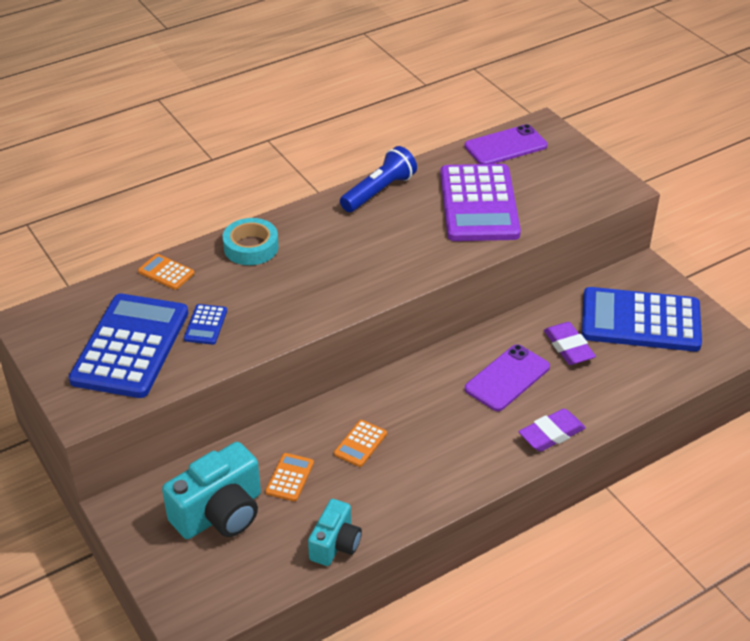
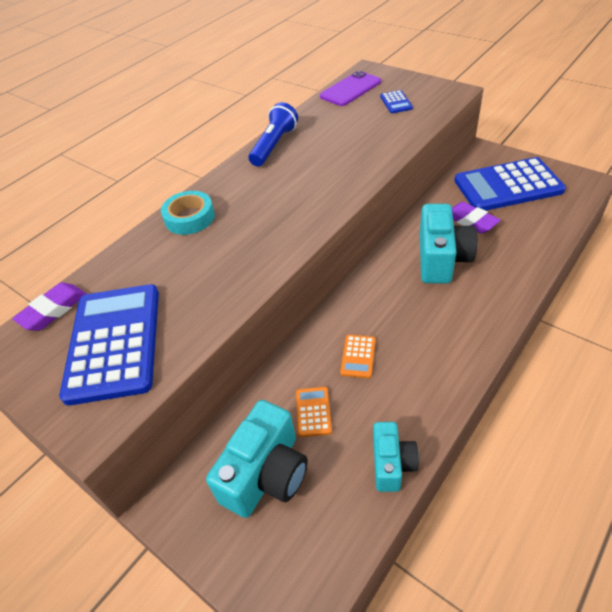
camera: 15 degrees left, 5 degrees up
orange calculator [138,254,194,290] -> none
blue calculator [184,304,227,345] -> blue calculator moved to [380,90,413,113]
purple calculator [440,164,521,241] -> none
purple phone [465,344,550,411] -> turquoise camera [419,204,478,284]
purple eraser [519,409,586,452] -> purple eraser moved to [12,283,87,331]

